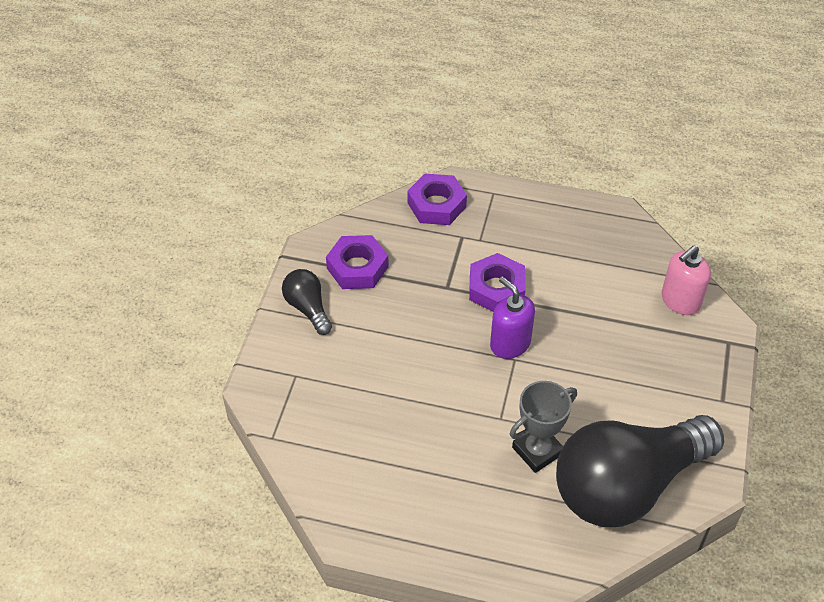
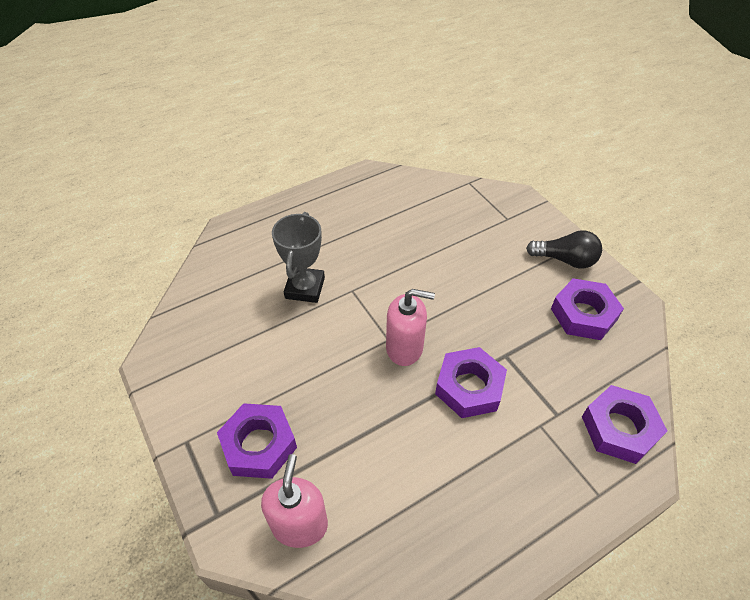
camera: 135 degrees right, 0 degrees up
purple soap dispenser [490,276,535,359] -> pink soap dispenser [386,289,435,366]
black light bulb [556,415,724,527] -> none
none -> purple nut [217,403,297,479]

